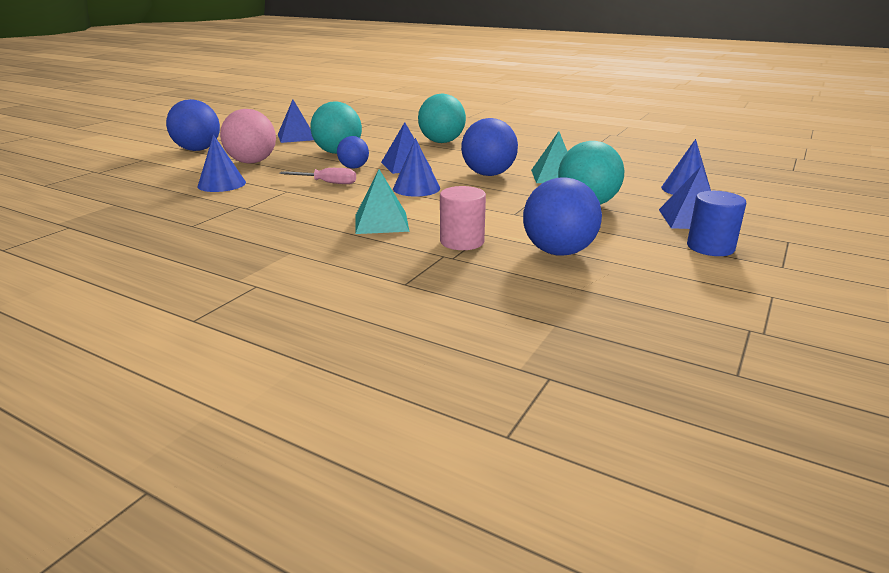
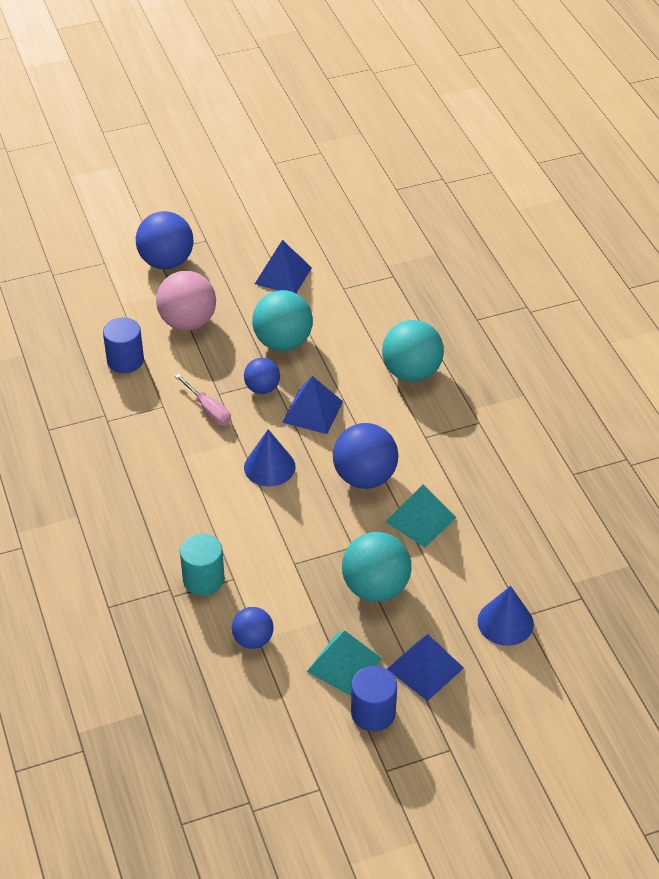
camera: 40 degrees right, 20 degrees up
blue cone [197,135,246,192] -> blue cylinder [103,318,144,373]
turquoise pyramid [355,169,409,234] -> turquoise pyramid moved to [307,631,382,696]
pink cylinder [440,186,486,250] -> turquoise cylinder [180,533,225,595]
blue ball [523,177,602,256] -> blue ball [232,607,274,649], size x0.59

